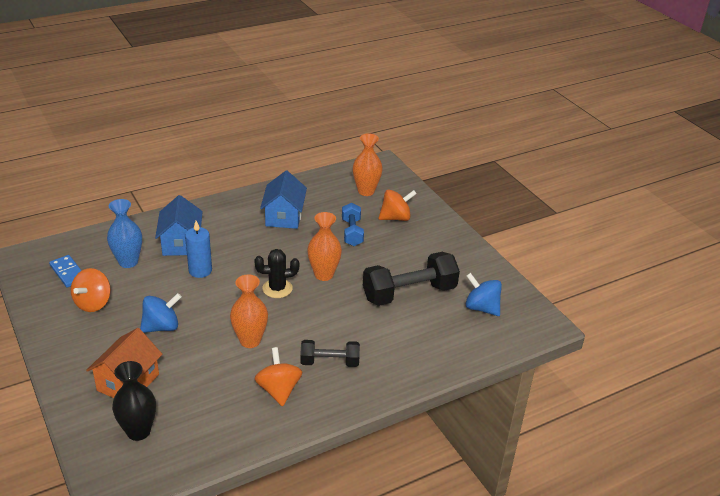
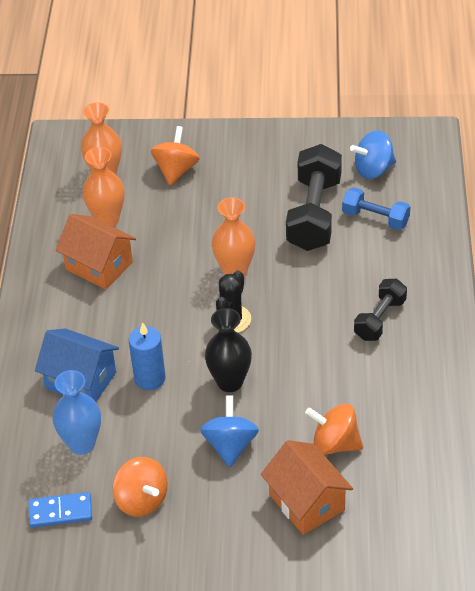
camera: 55 degrees left, 10 degrees up
black vase [112,361,156,441] -> black vase moved to [205,308,252,392]
orange vase [230,275,268,348] -> orange vase moved to [82,147,125,227]
orange spinning top [254,347,302,406] -> orange spinning top moved to [305,404,363,455]
blue house [260,171,307,229] -> orange house [56,214,136,290]
blue dumbbell [342,203,364,246] -> blue dumbbell moved to [342,187,410,230]

